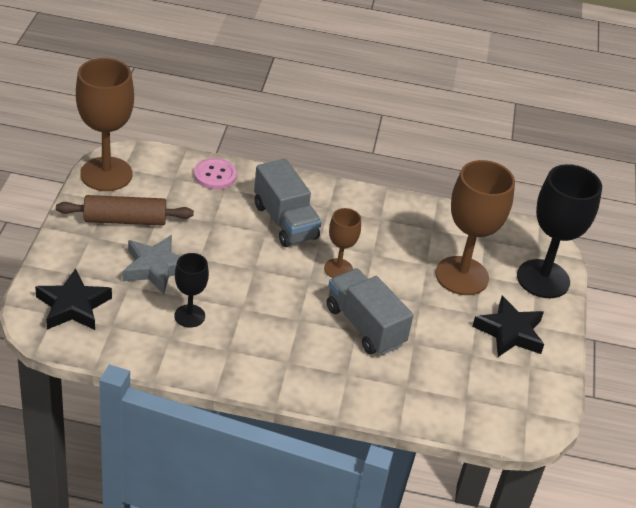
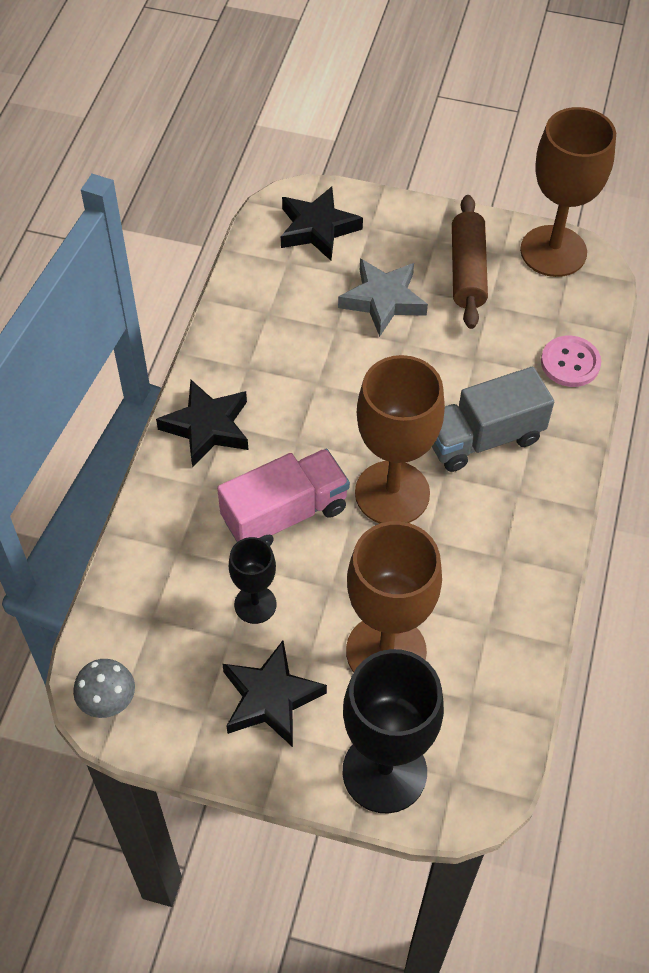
camera: 100 degrees right, 15 degrees up
black goblet [174,253,209,328] -> black goblet moved to [229,537,276,624]
brown goblet [324,208,361,278] -> brown goblet [355,355,445,523], size x1.87
grey truck [327,268,413,355] -> pink truck [217,449,350,545]
none -> grey mushroom [73,659,135,718]
none -> black star [156,380,248,468]

